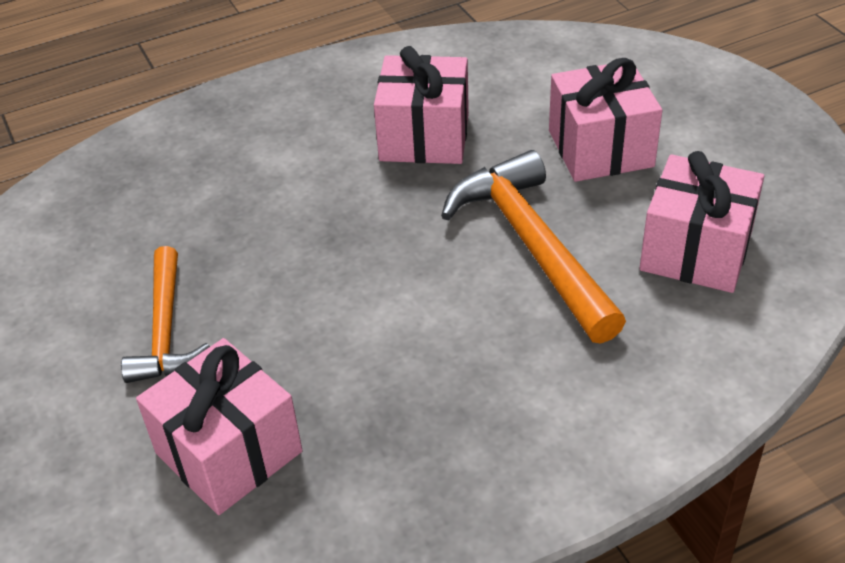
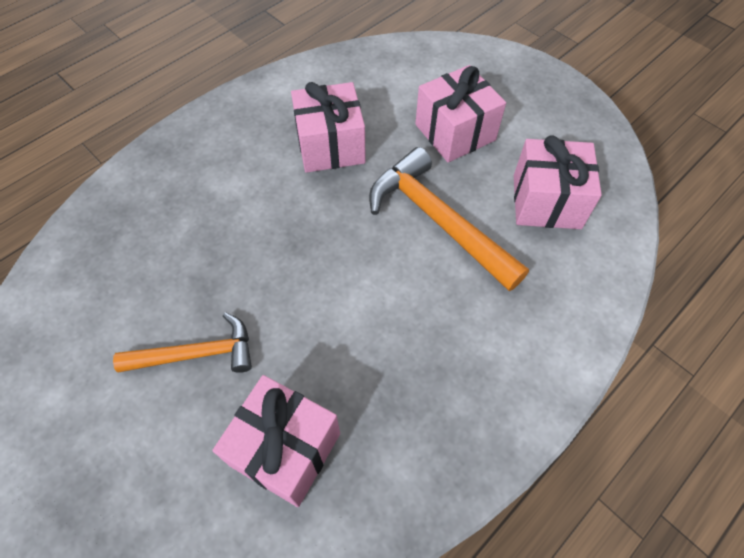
camera: 20 degrees left, 15 degrees up
orange hammer [121,246,210,383] -> orange hammer turned 75 degrees counterclockwise [113,312,252,373]

